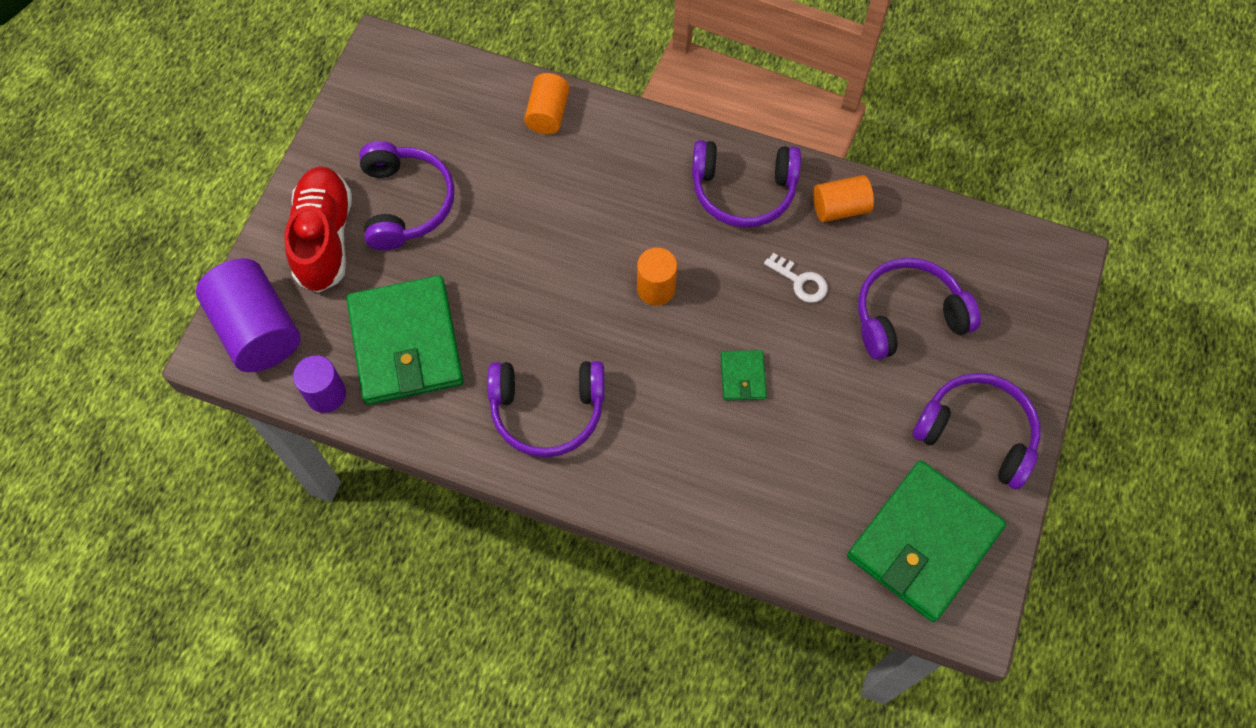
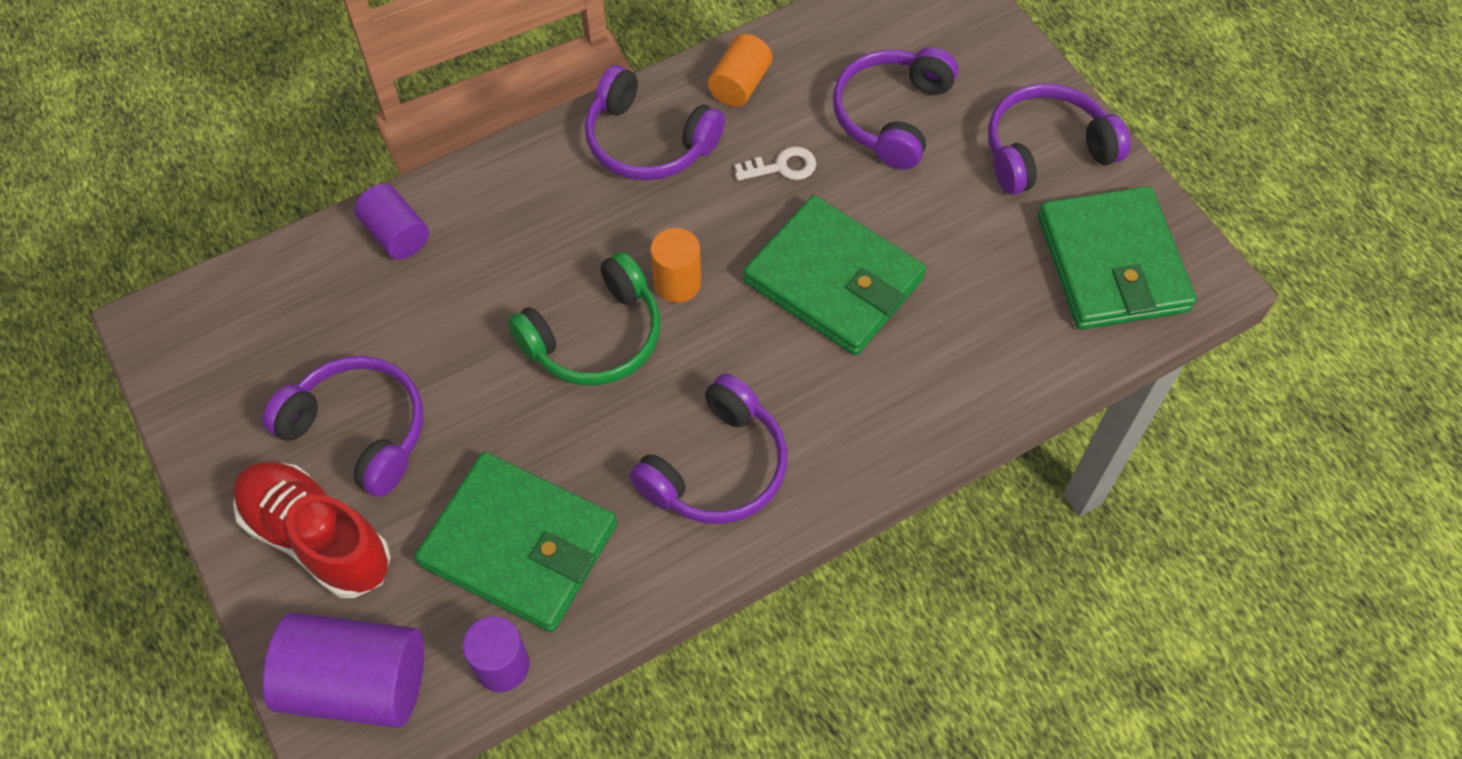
camera: 50 degrees left, 5 degrees down
orange cylinder [524,73,570,134] -> purple cylinder [355,184,429,259]
purple headphones [692,140,801,227] -> purple headphones turned 75 degrees clockwise [585,65,725,181]
green wallet [721,350,767,400] -> green wallet [743,195,926,356], size x2.34
none -> green headphones [508,251,661,386]

